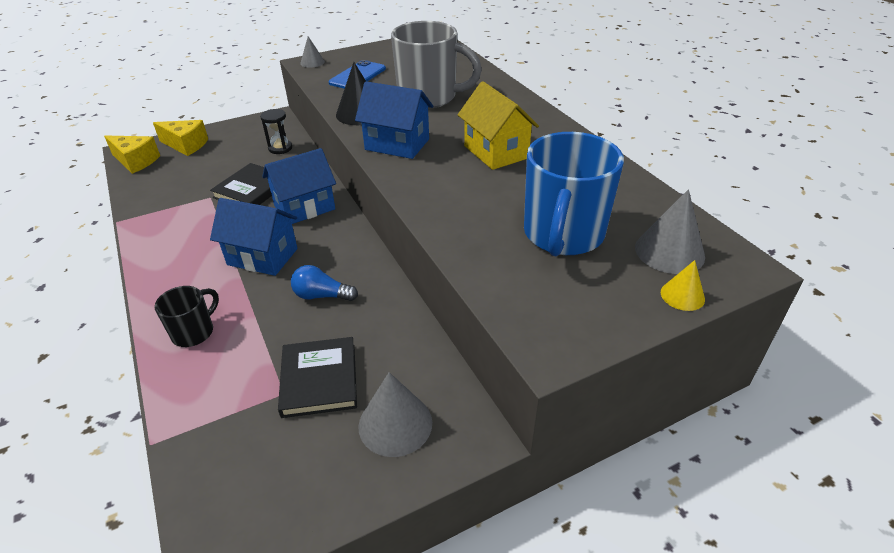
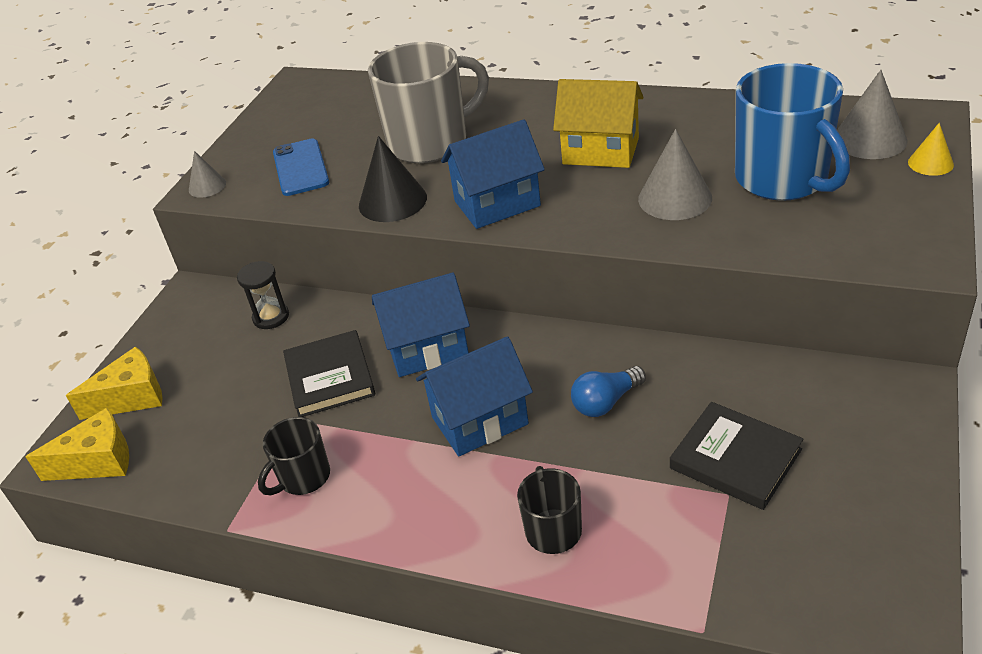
camera: 40 degrees left, 0 degrees up
blue house [262,148,336,224] -> blue house turned 60 degrees clockwise [372,272,470,377]
grey cone [358,372,432,457] -> grey cone moved to [638,129,712,220]
none -> black mug [258,417,330,495]

